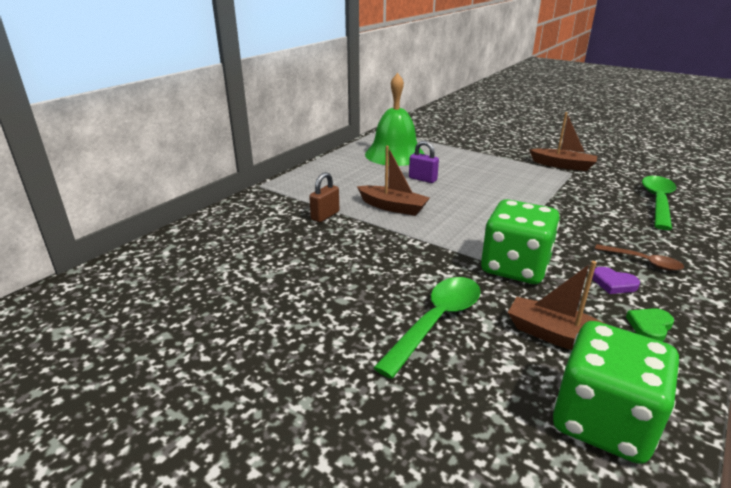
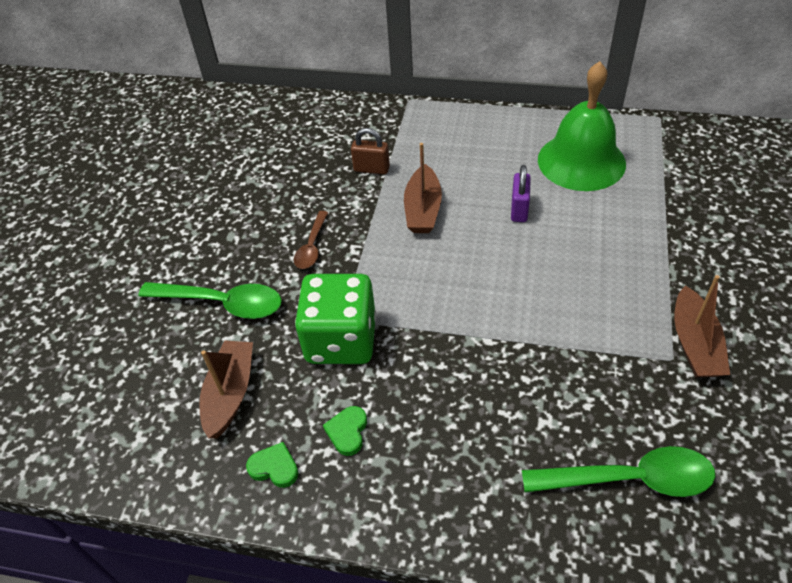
camera: 70 degrees right, 20 degrees up
green dice [553,321,679,464] -> none
purple heart [592,267,640,294] -> green heart [323,406,367,456]
brown spoon [595,244,684,271] -> brown spoon moved to [294,211,328,269]

